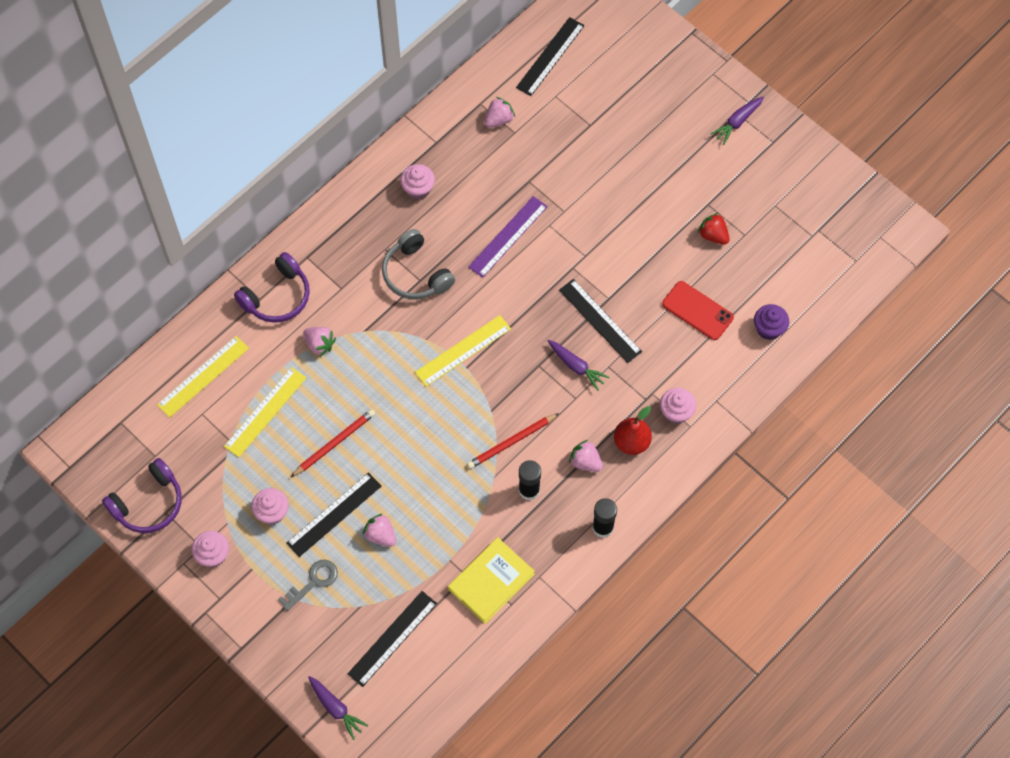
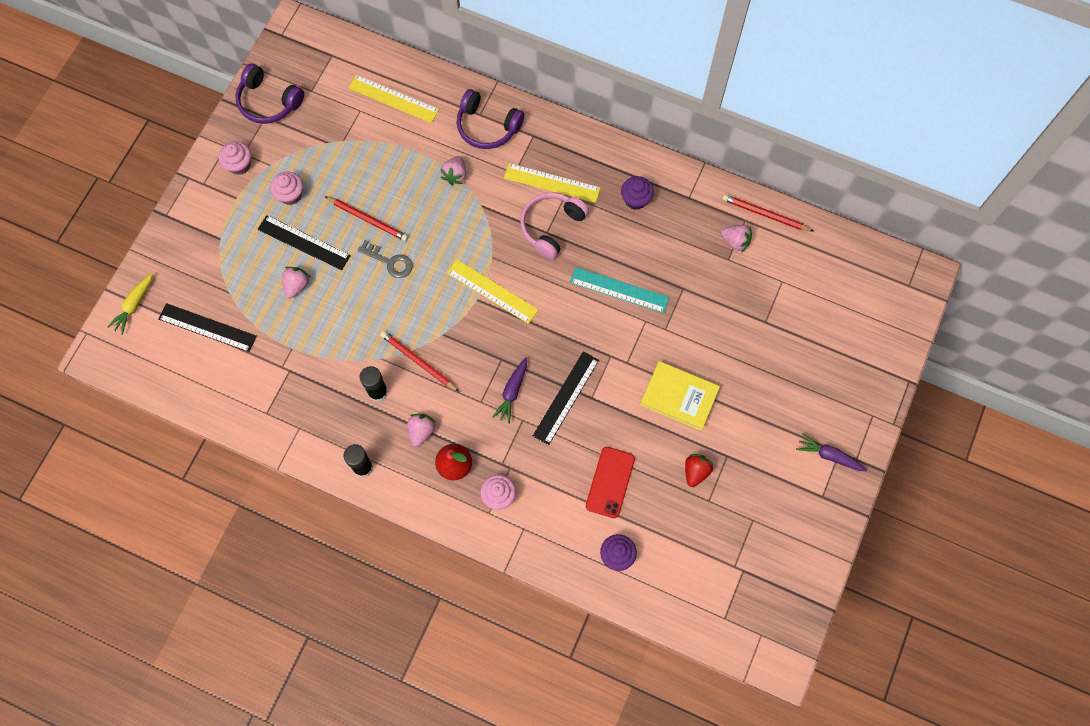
camera: 70 degrees right, 5 degrees up
yellow ruler [224,367,307,457] -> yellow ruler moved to [504,163,601,203]
grey key [278,560,338,611] -> grey key moved to [358,240,413,278]
purple carrot [308,676,369,740] -> yellow carrot [107,273,153,335]
grey headphones [382,229,455,299] -> pink headphones [520,193,589,260]
pink cupcake [400,164,435,200] -> purple cupcake [621,176,654,210]
yellow book [448,537,535,624] -> yellow book moved to [640,361,720,431]
purple ruler [468,196,548,278] -> turquoise ruler [570,267,669,313]
black ruler [516,17,584,96] -> none
none -> red pencil [722,194,814,232]

